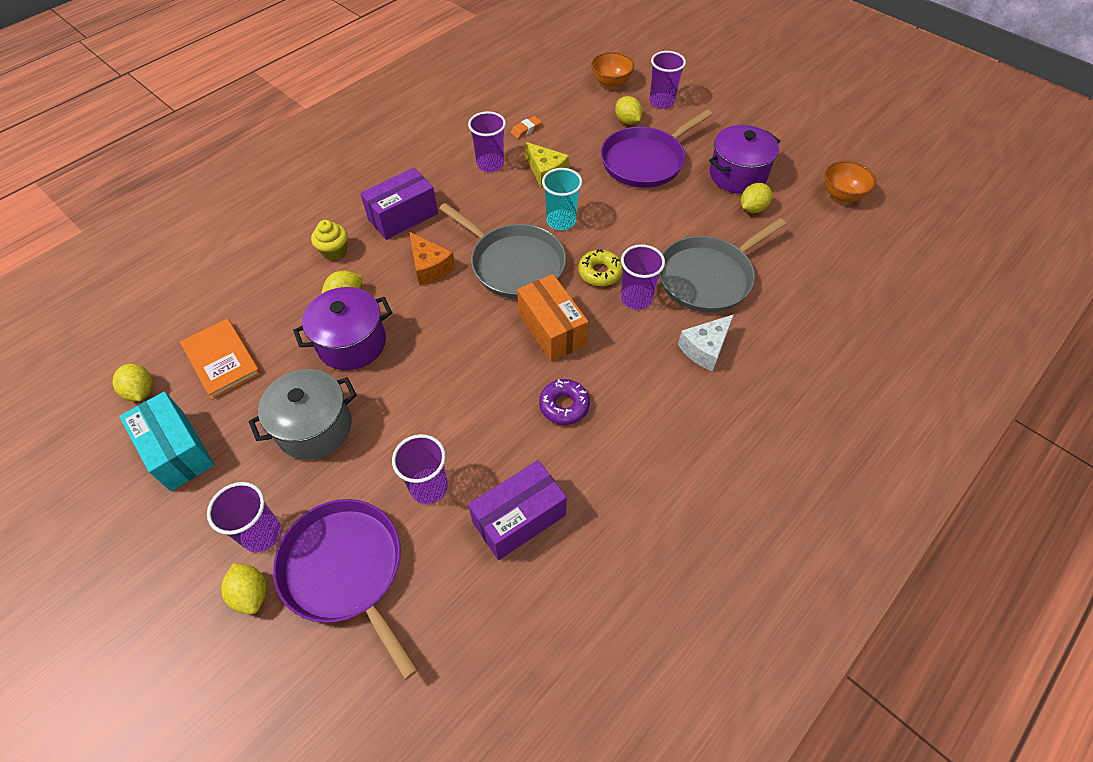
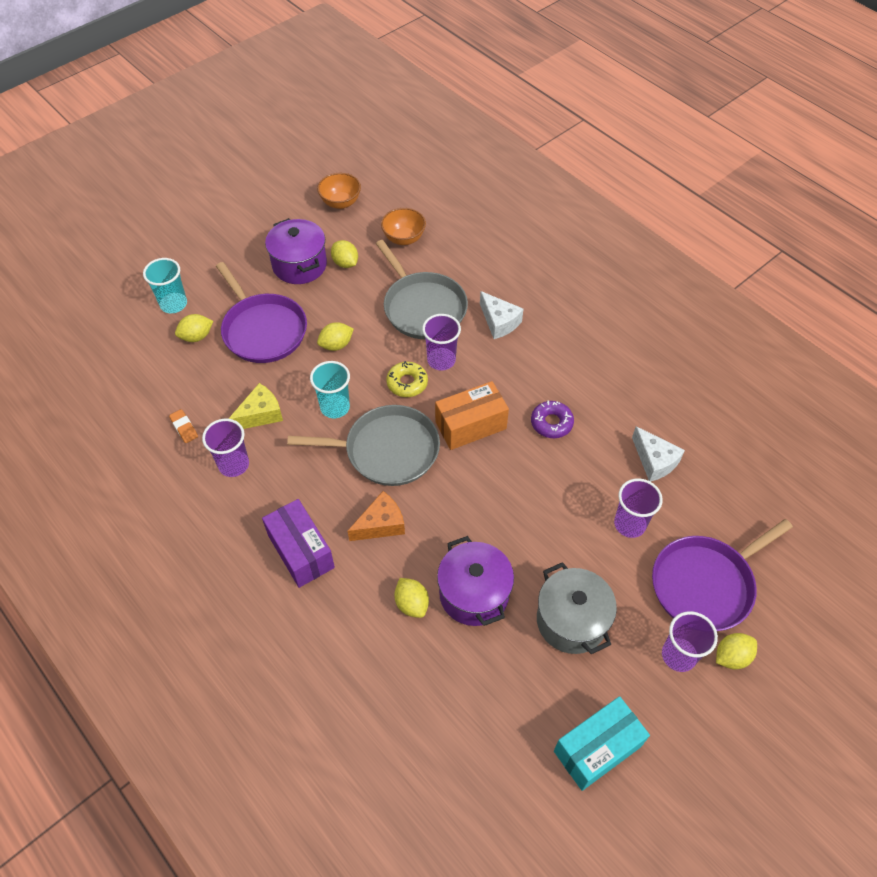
camera: 85 degrees left, 0 degrees up
yellow lemon [112,364,153,401] -> yellow lemon moved to [317,322,354,351]
orange book [180,318,261,400] -> none
yellow cupcake [311,220,347,261] -> none
grey pan [439,203,566,299] -> grey pan turned 45 degrees clockwise [287,405,440,486]
purple box [468,460,567,560] -> white cheese [632,426,685,482]
orange bowl [591,52,634,88] -> orange bowl moved to [381,208,426,245]
purple cup [649,51,686,109] -> turquoise cup [143,258,187,313]

